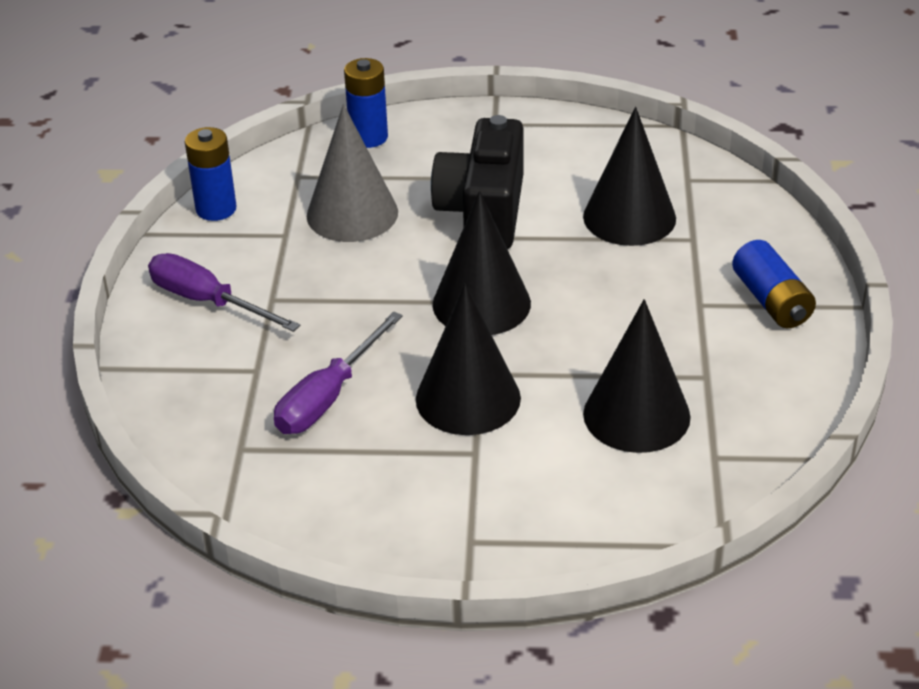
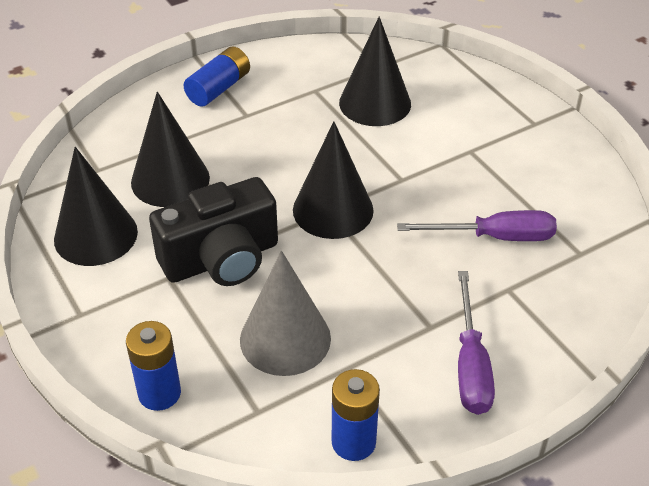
camera: 125 degrees left, 5 degrees up
black cone [416,284,521,435] -> black cone moved to [54,147,138,266]

